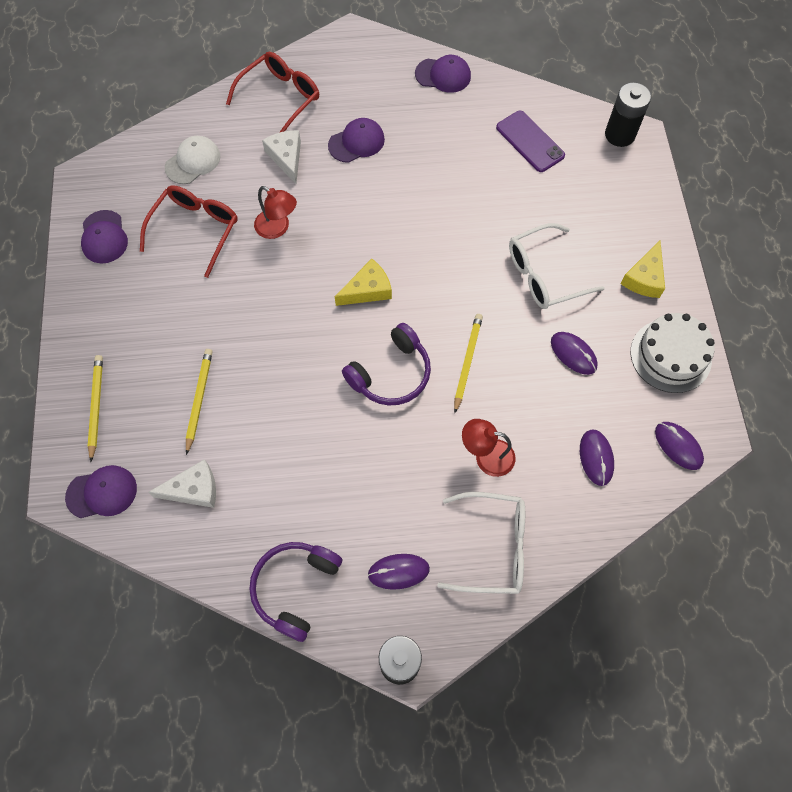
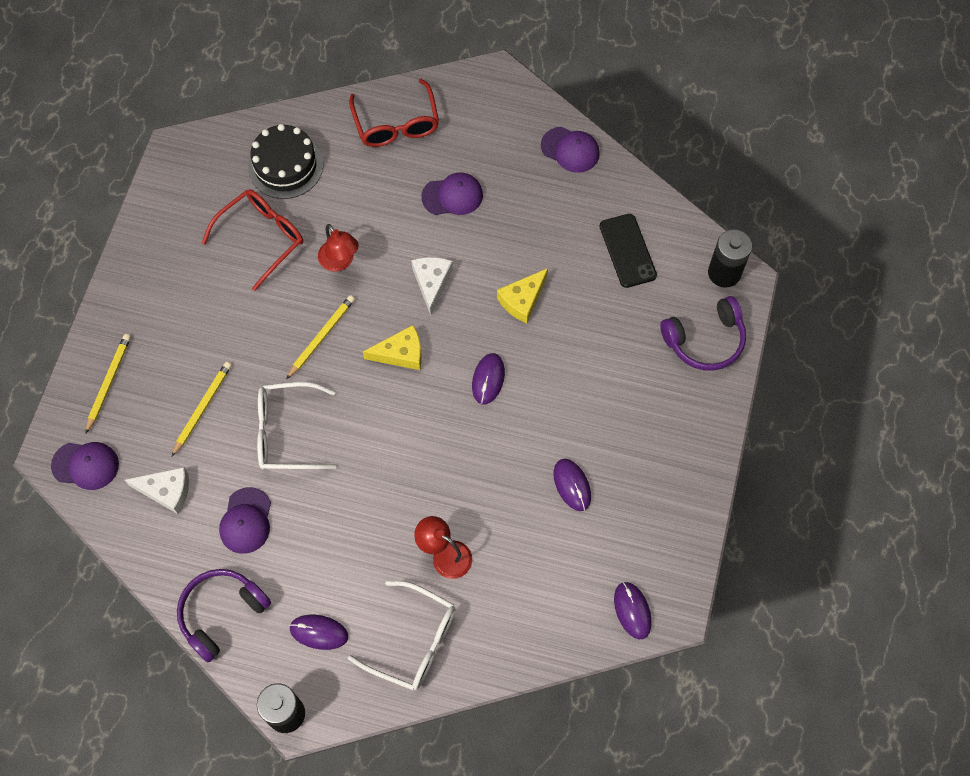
camera: 20 degrees right, 0 degrees up
purple cap [81,210,128,263] -> purple cap moved to [219,487,271,554]
white cap [165,136,220,184] -> black cake [248,124,323,199]
red glasses [226,52,319,133] -> red glasses turned 105 degrees clockwise [349,79,439,147]
white cheese [262,130,301,184] -> white cheese moved to [411,257,453,316]
purple headphones [342,323,431,406] -> purple headphones moved to [660,296,746,371]
yellow pencil [454,314,483,413] -> yellow pencil moved to [286,295,355,379]
purple phone [496,111,565,172] -> black phone [599,214,657,288]
white glasses [509,223,605,309] -> white glasses moved to [257,382,336,470]
purple mouse [580,429,614,486] -> purple mouse moved to [472,353,505,404]
yellow cheese [621,241,665,298] -> yellow cheese moved to [497,268,548,323]
white cake [631,313,715,393] -> none

